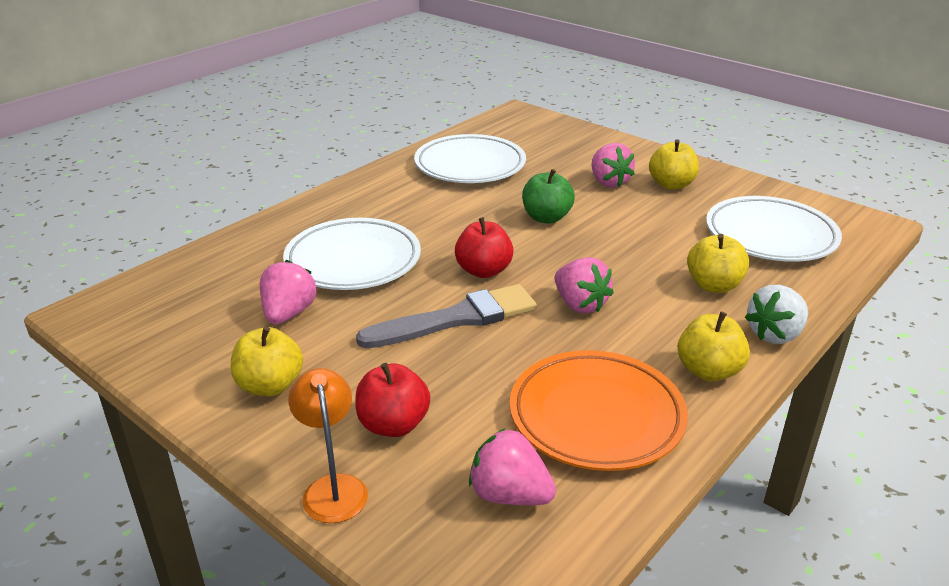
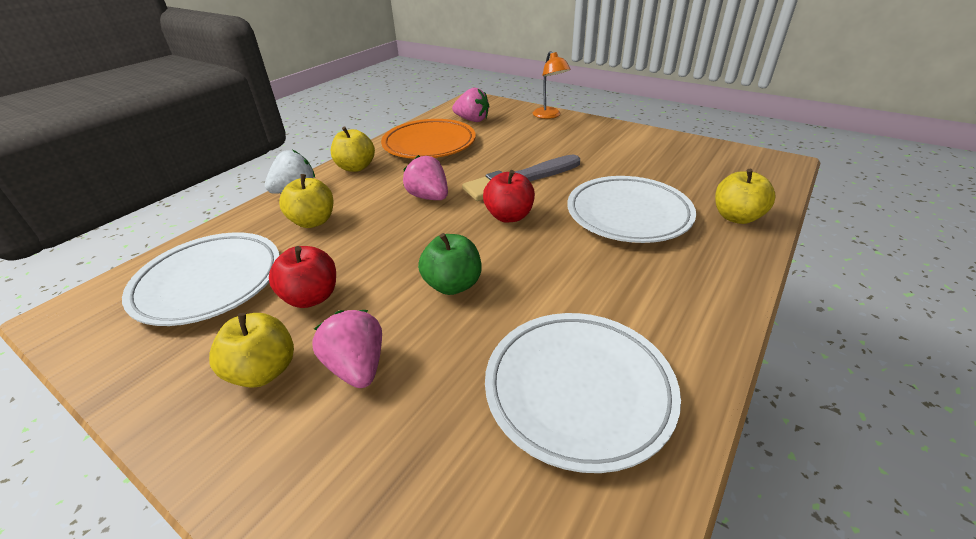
camera: 175 degrees right, 5 degrees up
yellow apple [231,326,303,396] -> yellow apple moved to [715,169,776,224]
pink strawberry [260,260,316,324] -> none
red apple [355,363,430,437] -> red apple moved to [269,246,336,308]

